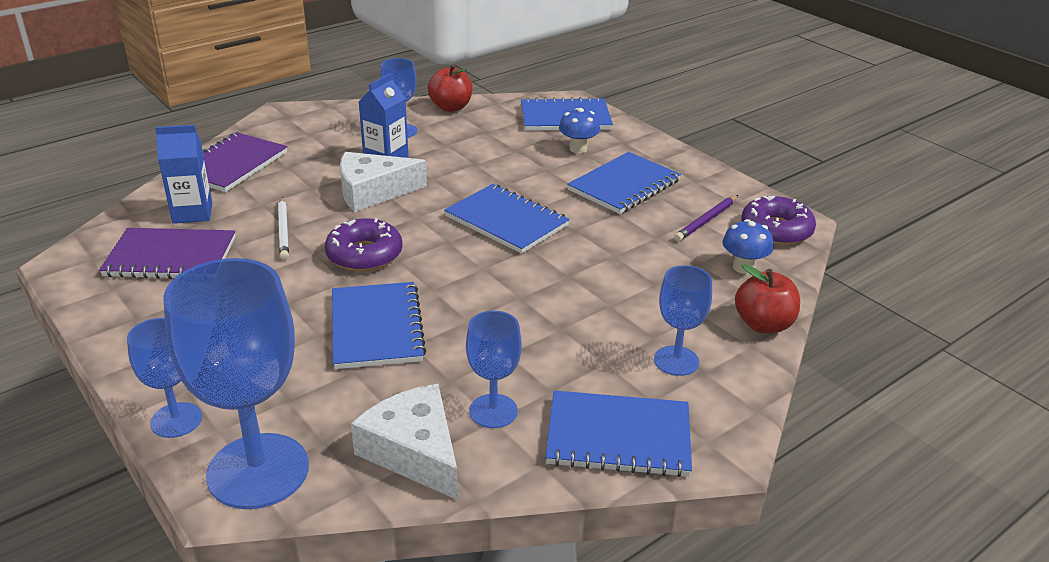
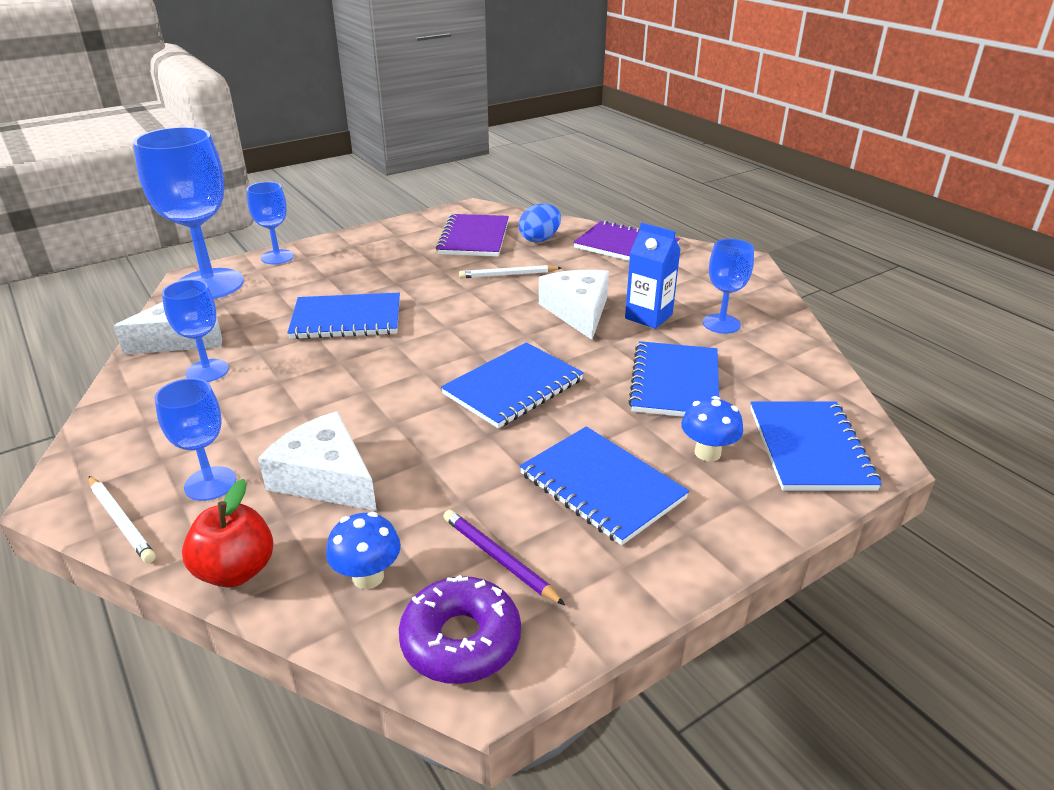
camera: 95 degrees right, 0 degrees up
blue carton [155,125,212,224] -> blue egg [519,204,561,243]
purple donut [325,218,403,271] -> none
red apple [428,64,473,112] -> none
blue notebook [546,390,692,477] -> blue notebook moved to [628,341,719,417]
none -> white pencil [89,476,156,563]
none -> white cheese [258,411,377,511]

